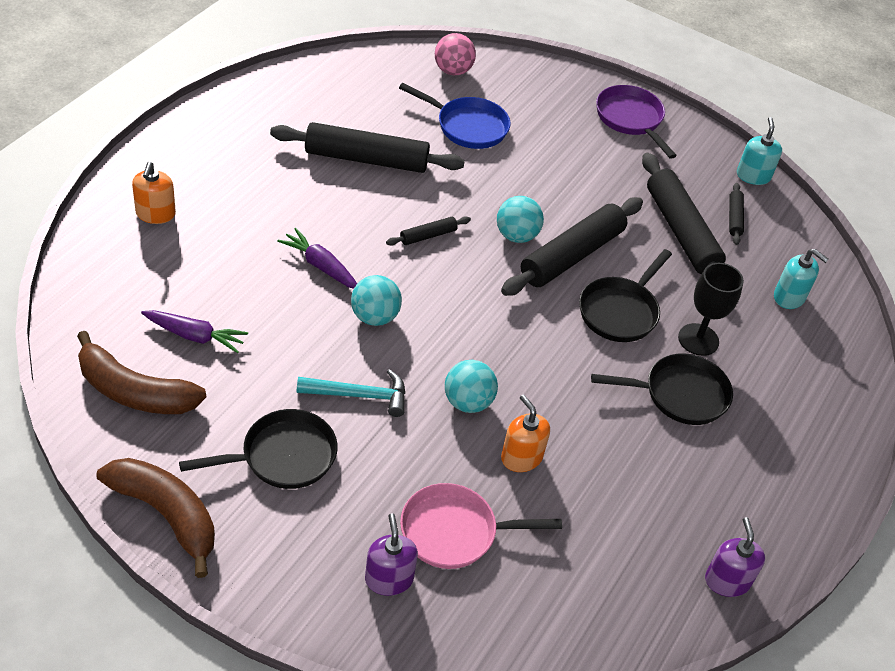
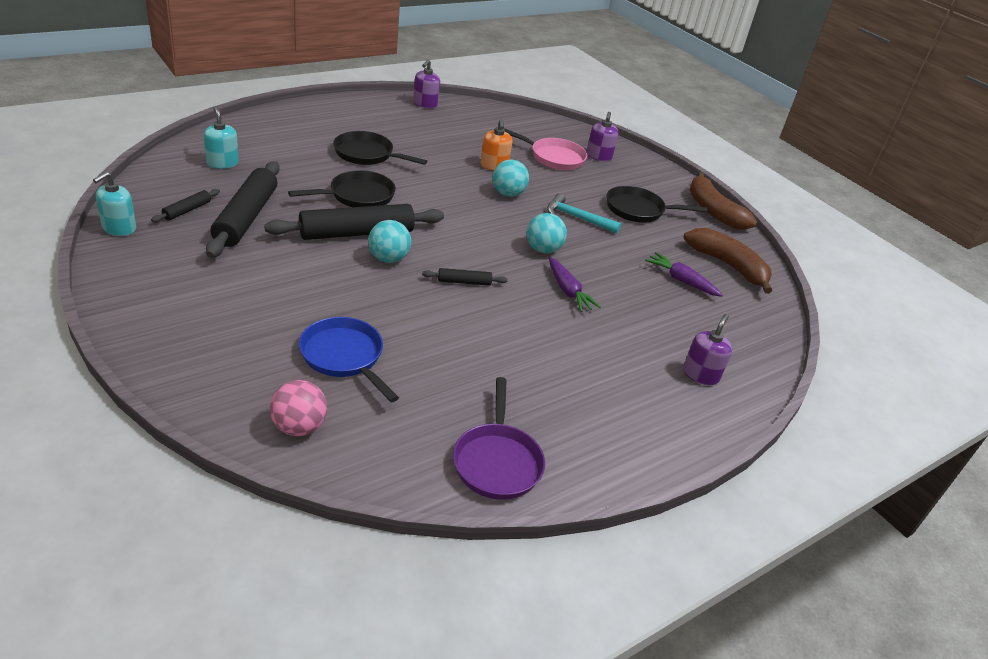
camera: 155 degrees left, 10 degrees down
orange soap dispenser [132,162,176,224] -> purple soap dispenser [683,314,732,385]
black rolling pin [270,122,465,173] -> none
purple pan [596,85,677,159] -> purple pan moved to [453,377,545,500]
black goblet [678,263,744,356] -> none

